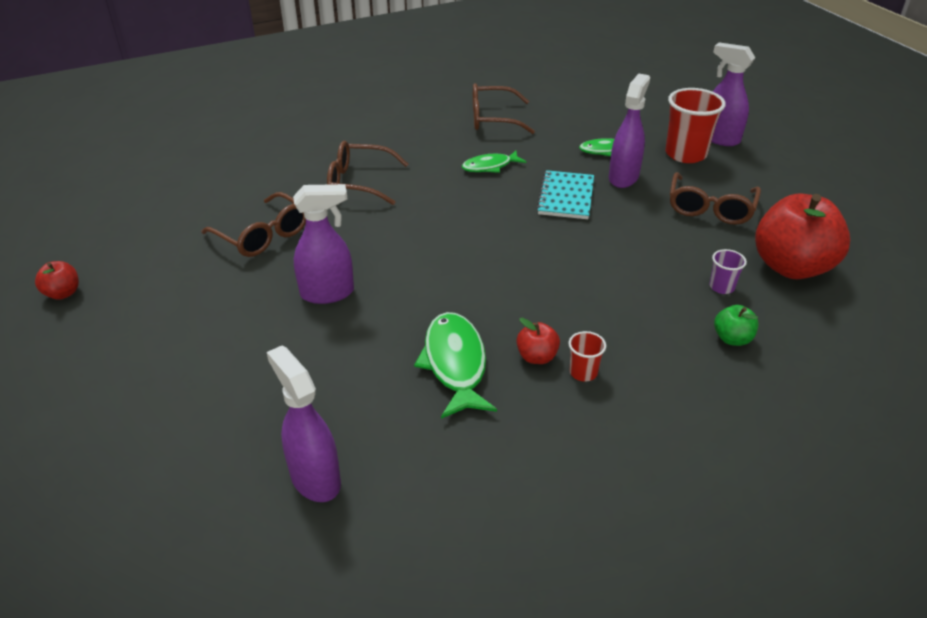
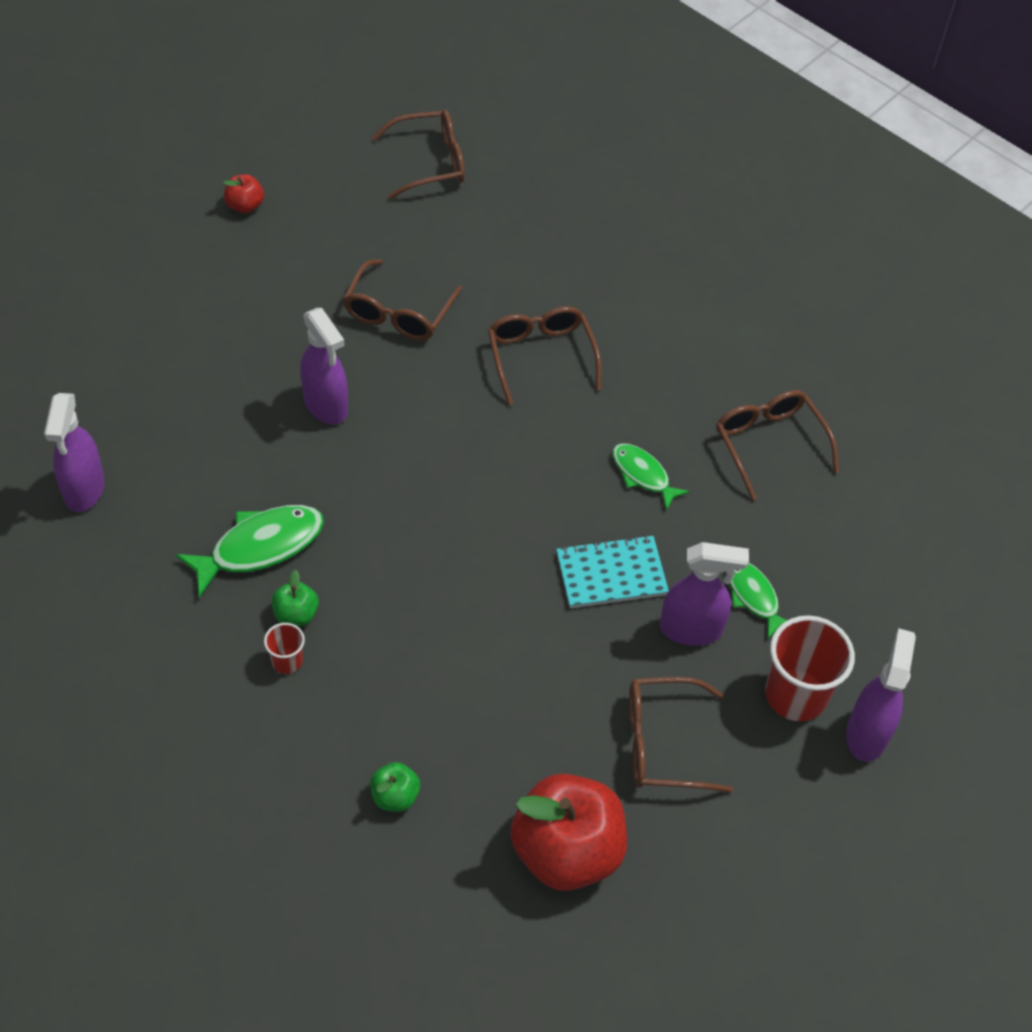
camera: 65 degrees right, 15 degrees up
purple spray bottle [267,345,341,502] -> purple spray bottle turned 150 degrees clockwise [44,393,104,512]
red apple [516,318,560,364] -> green apple [271,570,319,626]
purple cup [709,249,747,294] -> none
none -> brown glasses [372,110,465,199]

